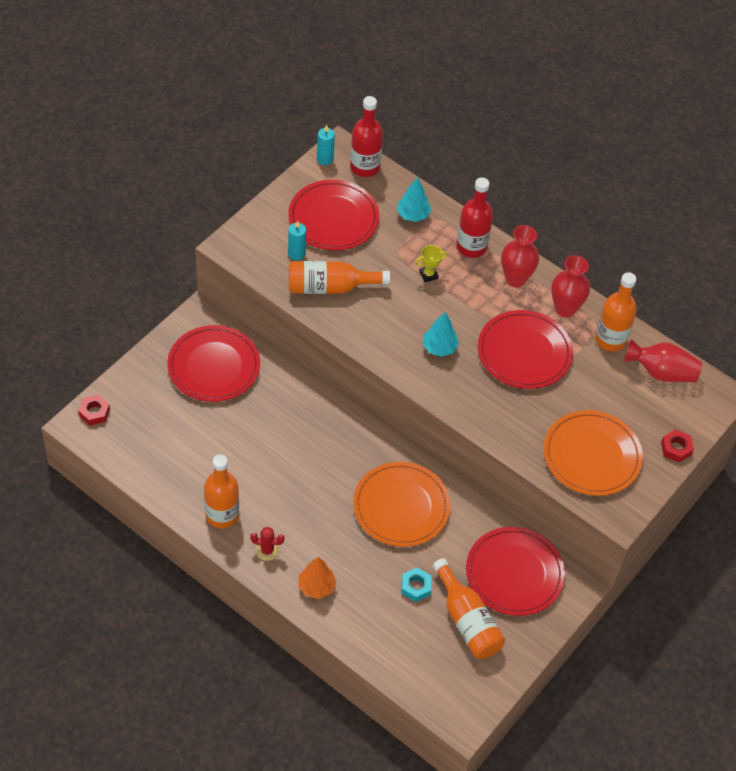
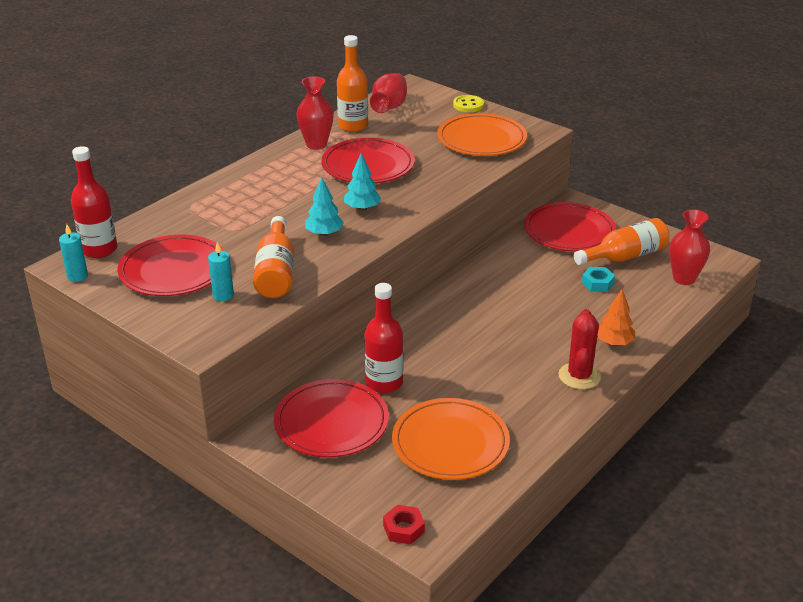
camera: 85 degrees left, 20 degrees down
orange bottle [204,454,239,528] -> none
red cactus [250,527,285,561] -> red cactus [558,309,601,389], size x1.65
orange plate [353,462,450,547] -> orange plate moved to [392,398,510,480]
turquoise tree [397,177,431,222] -> turquoise tree moved to [305,177,344,236]
yellow trophy [415,245,447,282] -> none
red bottle [456,178,493,258] -> red bottle moved to [365,283,403,393]
red vase [501,225,539,287] -> red vase moved to [669,209,710,285]
red nut [661,429,694,463] -> yellow button [453,95,484,112]

